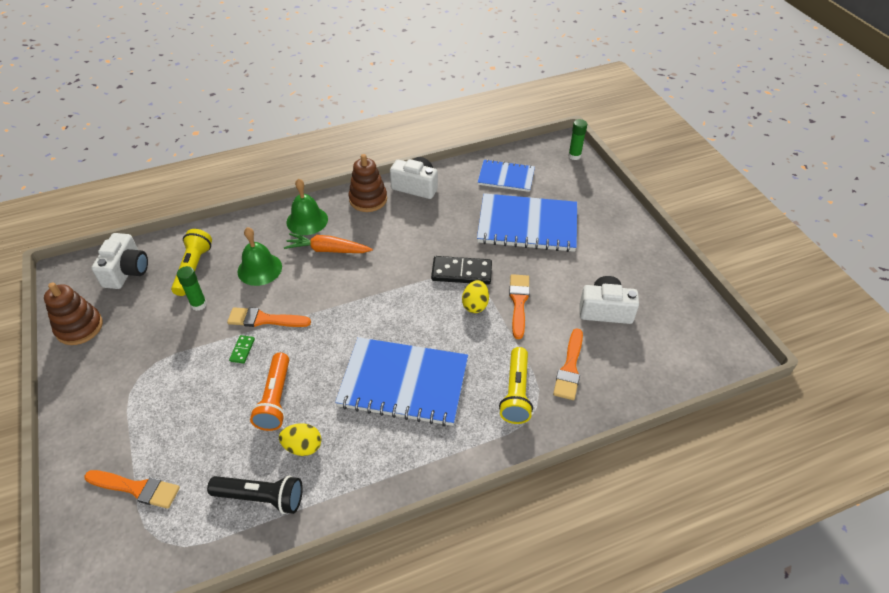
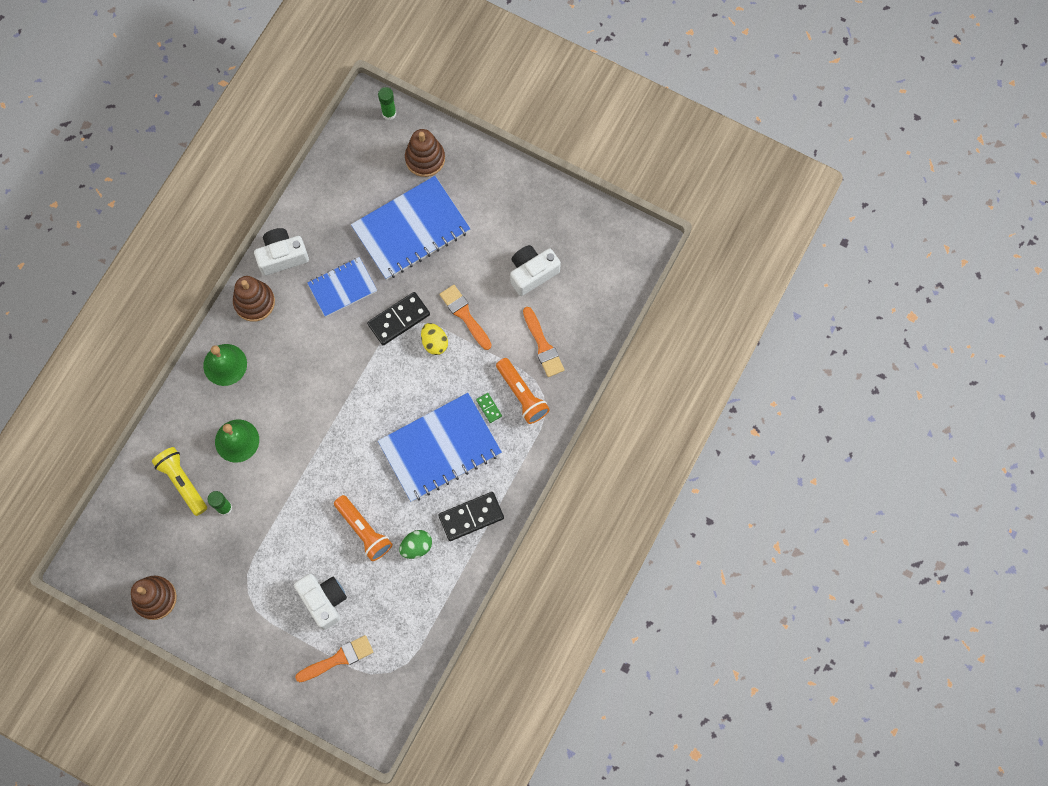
camera: 40 degrees left, 25 degrees up
white camera [91,233,148,289] -> white camera moved to [294,574,347,630]
black flashlight [207,475,303,514] -> none
orange brush [227,307,311,327] -> none
green domino [229,335,255,364] -> green domino moved to [476,393,502,423]
yellow egg [279,423,321,456] -> green egg [399,530,432,559]
orange carrot [284,233,373,253] -> none
blue notebook [478,159,535,192] -> blue notebook moved to [307,257,377,317]
yellow flashlight [499,347,533,424] -> orange flashlight [496,358,550,424]
none -> brown stacking toy [405,129,445,177]
none -> black domino [438,492,504,541]

